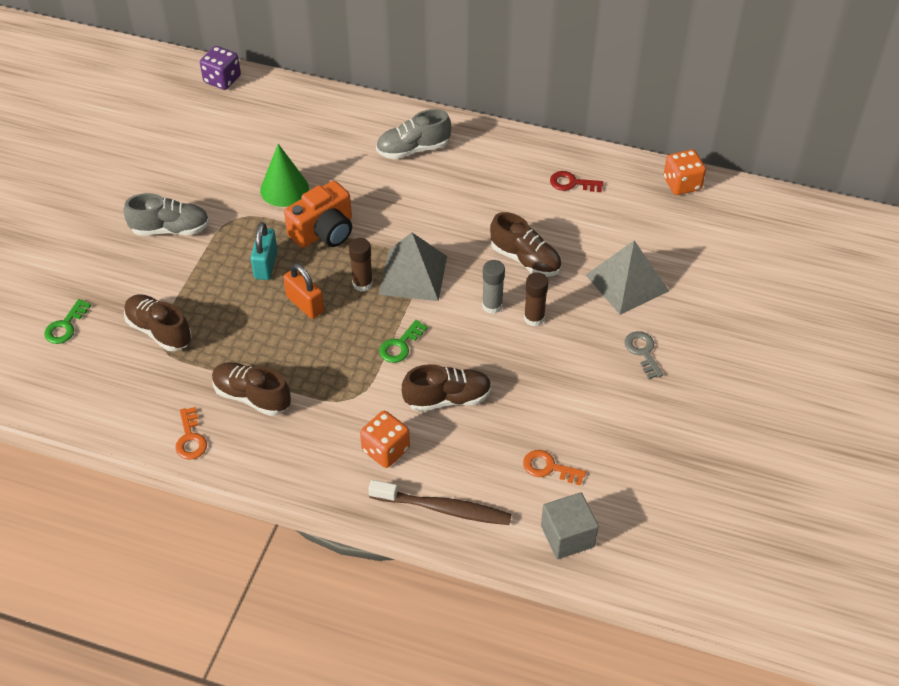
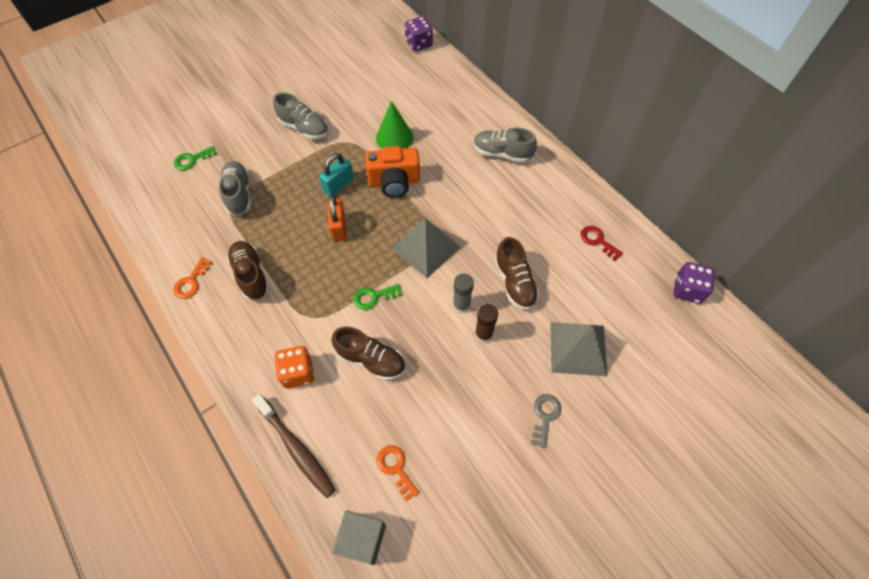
camera: 35 degrees right, 10 degrees up
brown shoe [124,294,192,351] -> grey shoe [219,161,251,215]
brown glue stick [349,238,373,292] -> none
orange dice [664,150,706,195] -> purple dice [673,262,715,304]

